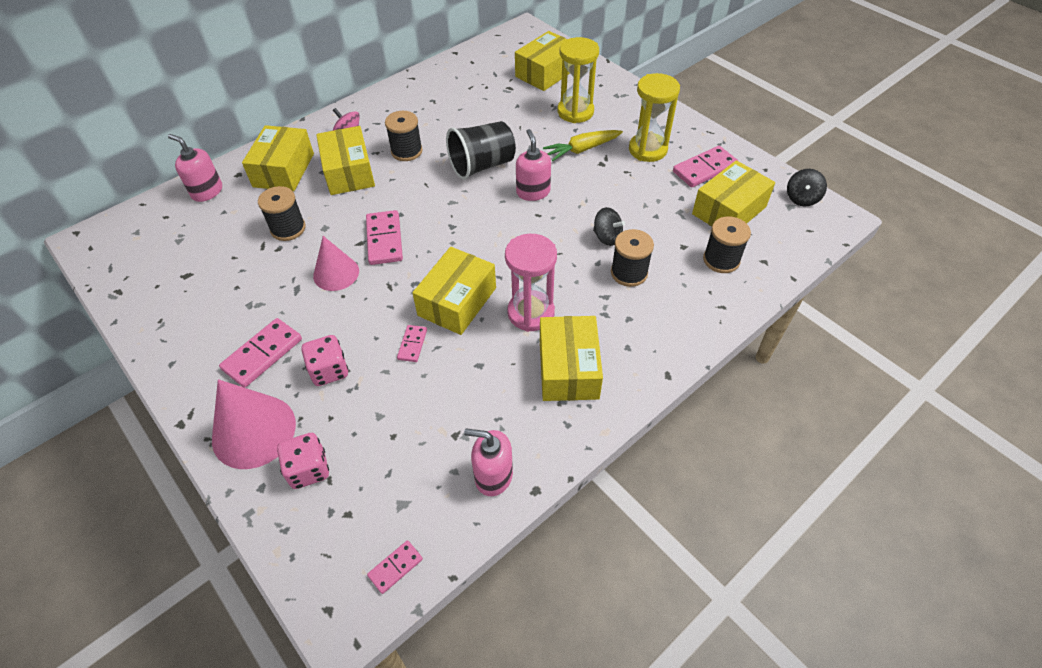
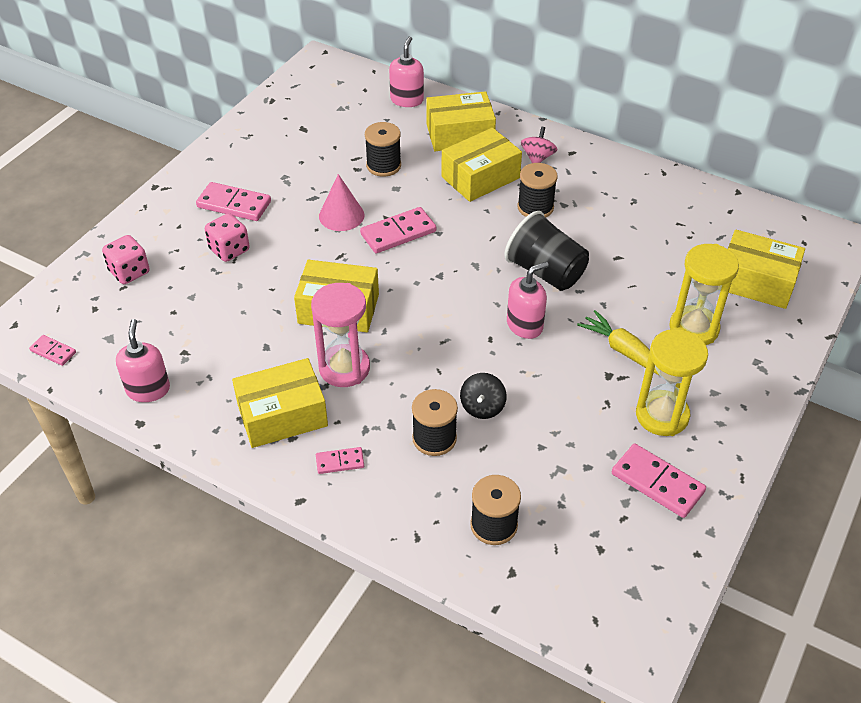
camera: 70 degrees right, 5 degrees down
pink cone [212,379,296,469] -> none
pink domino [397,325,427,362] -> pink domino moved to [316,447,364,474]
yellow box [692,160,775,226] -> none
black spinning top [787,169,827,206] -> none

